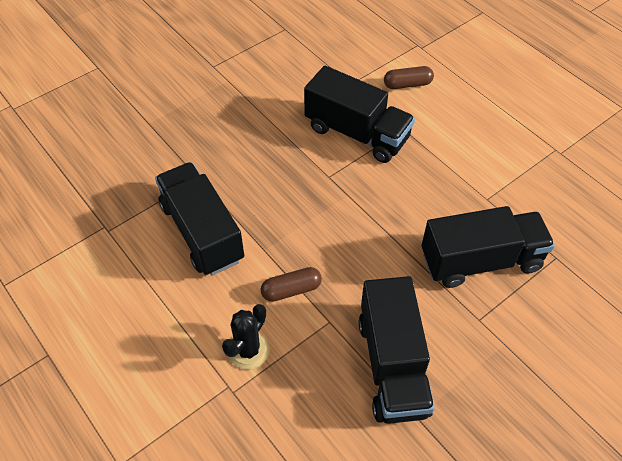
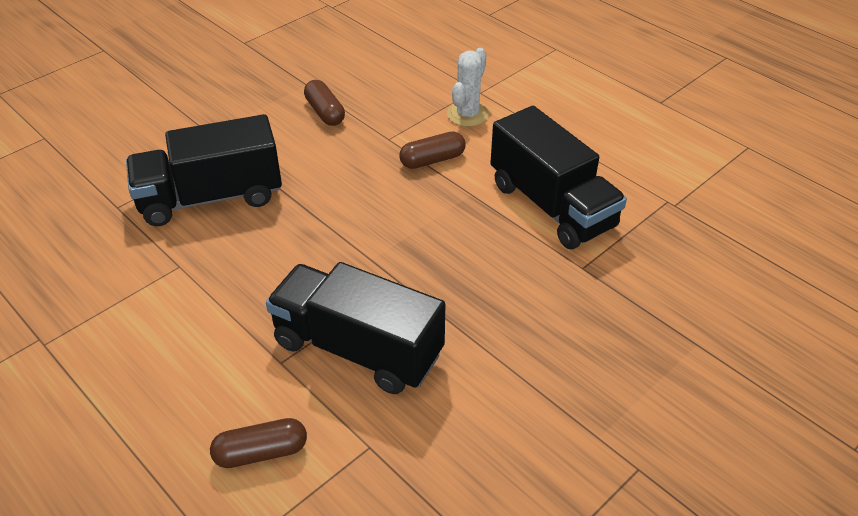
camera: 175 degrees right, 10 degrees down
black cactus [222,304,270,370] -> white cactus [447,48,489,127]
black truck [359,276,435,424] -> brown capsule [304,80,345,126]

